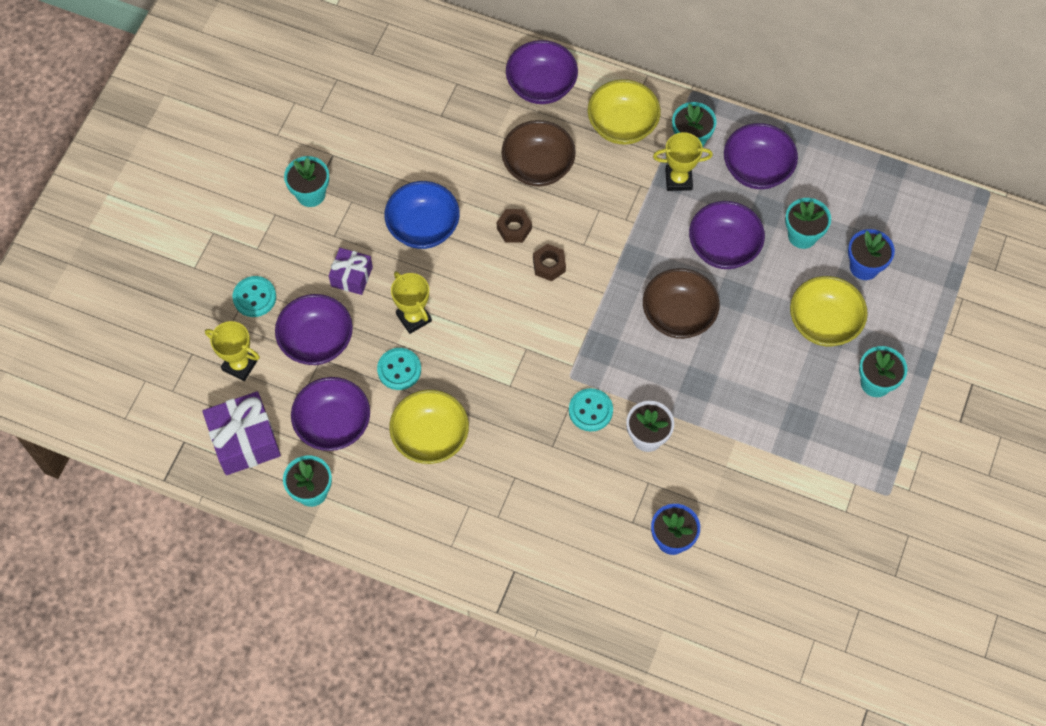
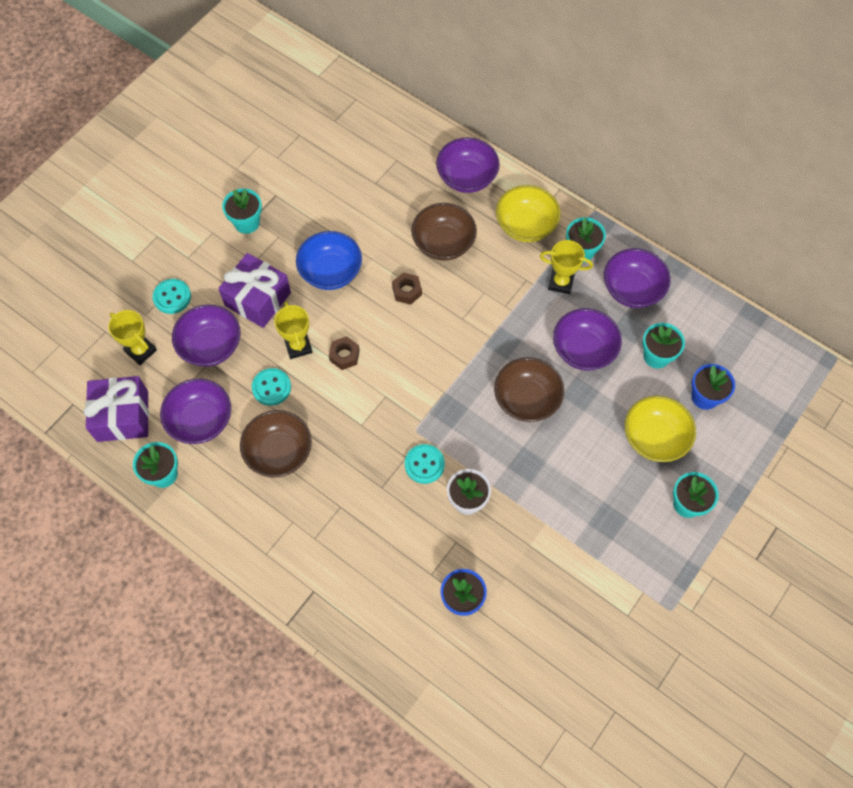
camera: 15 degrees right, 0 degrees up
purple gift [329,248,373,295] -> purple gift [218,253,291,328], size x1.67
yellow bowl [389,390,469,464] -> brown bowl [240,410,312,478]
brown nut [533,244,566,281] -> brown nut moved to [329,336,360,370]

